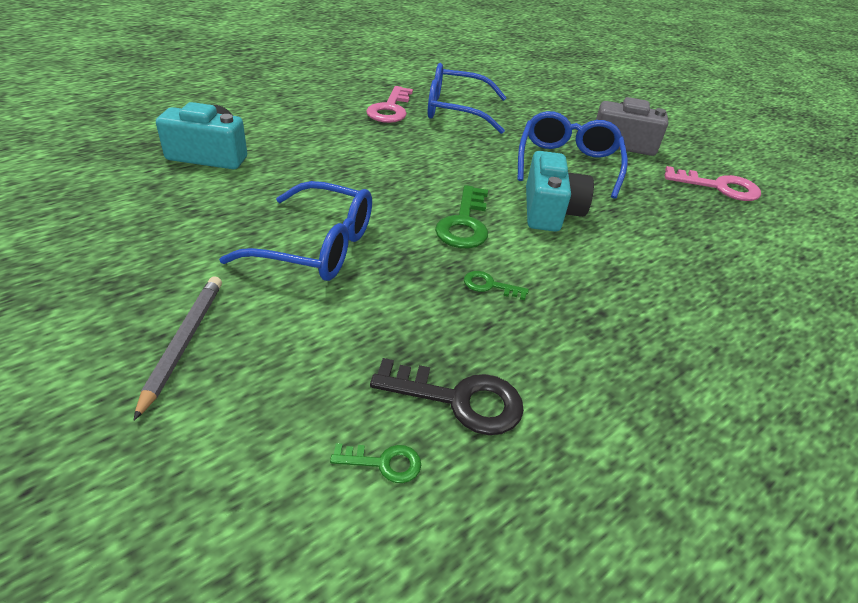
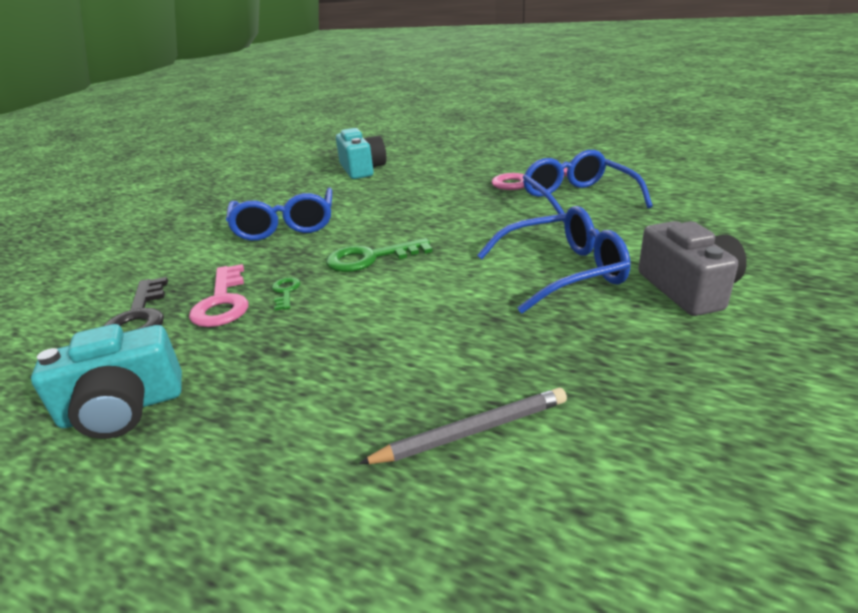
camera: 70 degrees right, 10 degrees down
grey pencil [133,276,222,421] -> grey pencil moved to [358,388,567,464]
green key [330,443,421,483] -> none
turquoise camera [526,151,594,232] -> turquoise camera moved to [31,324,182,439]
pink key [664,166,761,201] -> pink key moved to [189,264,248,327]

